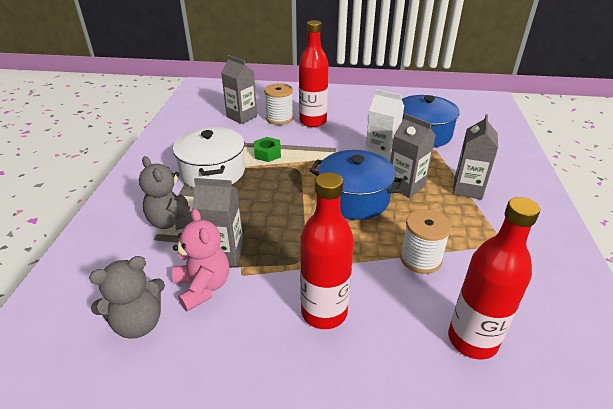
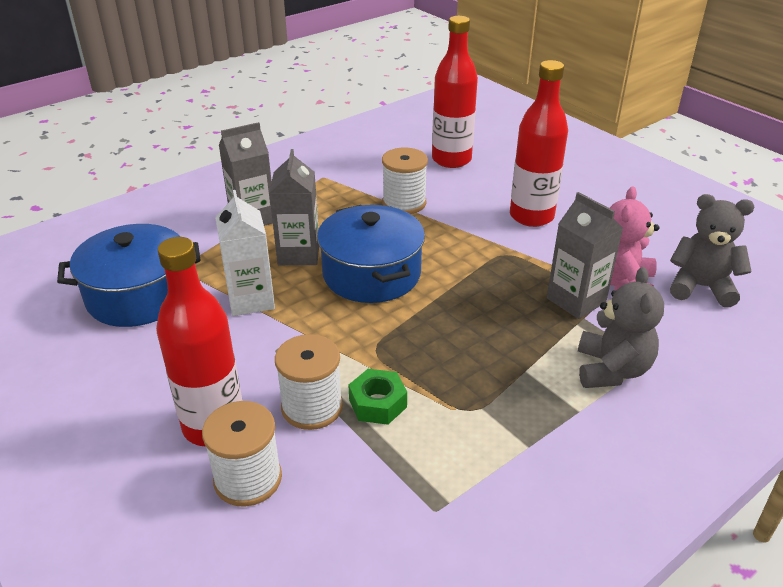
camera: 135 degrees left, 0 degrees up
white pot [173,127,245,188] -> none
grey carton [221,55,257,124] -> none
none -> white spool [275,334,343,430]

